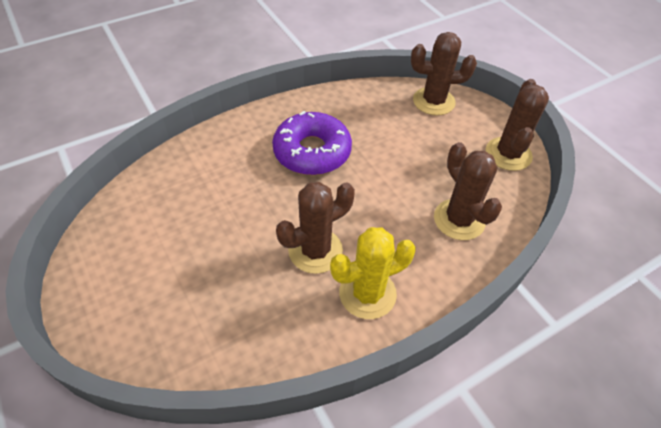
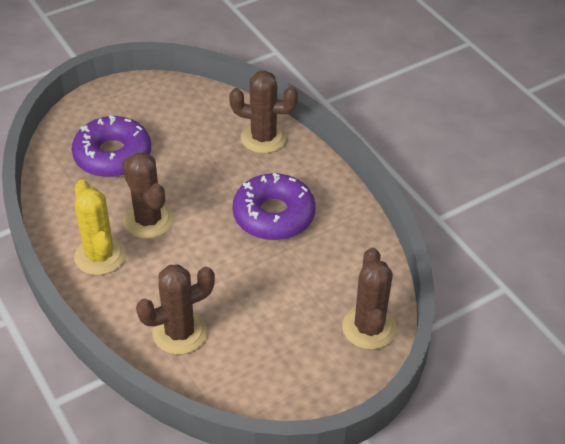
camera: 90 degrees right, 5 degrees down
brown cactus [486,79,549,171] -> brown cactus moved to [229,71,298,154]
none -> purple donut [72,115,151,177]

